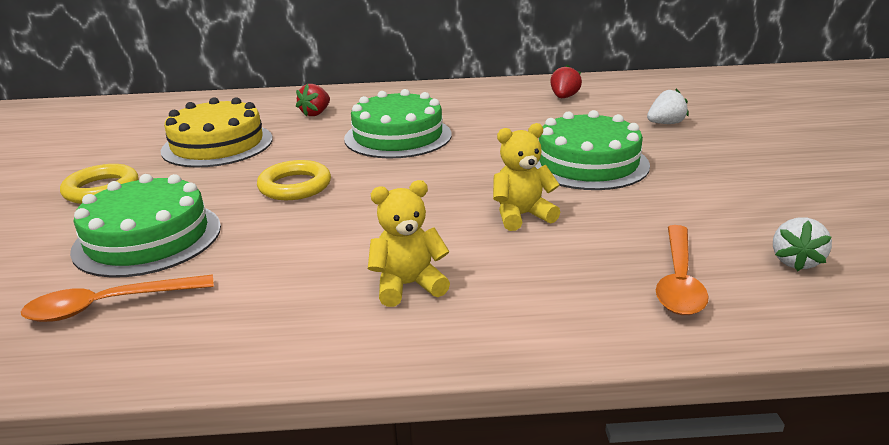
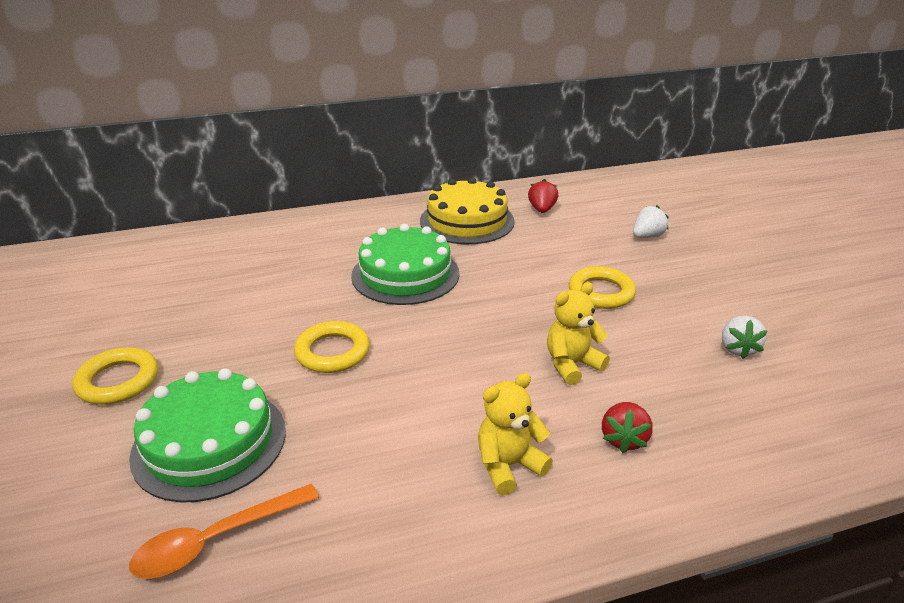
camera: 15 degrees left, 5 degrees up
yellow cake [161,97,273,167] -> yellow cake moved to [420,177,515,244]
red strawberry [296,84,330,117] -> red strawberry moved to [602,402,653,453]
green cake [535,110,650,190] -> yellow ring [569,266,636,309]
orange spoon [656,225,709,315] -> none
white strawberry [773,217,832,271] -> white strawberry moved to [722,316,767,359]

